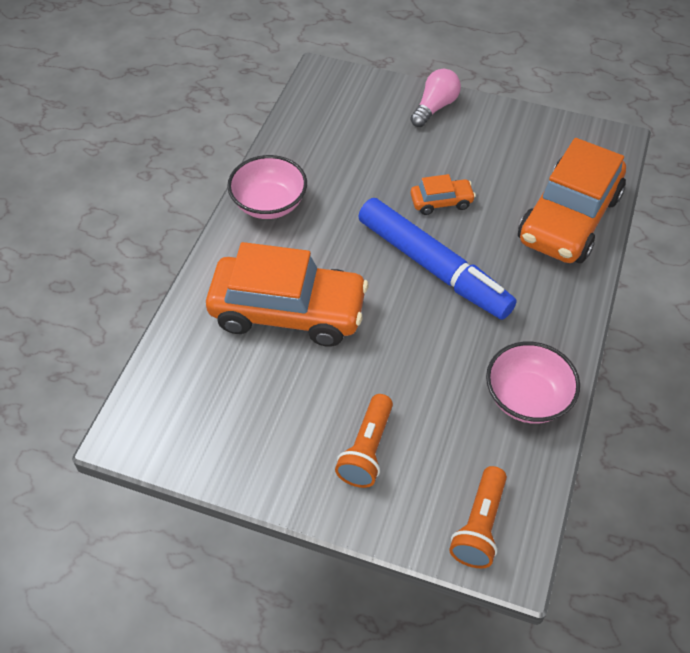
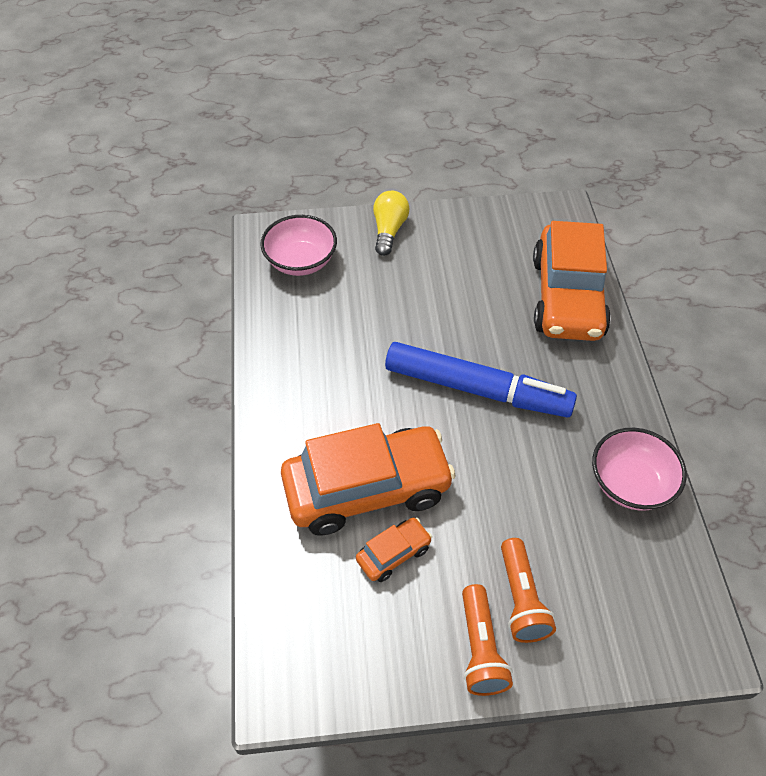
camera: 25 degrees left, 0 degrees up
pink bowl [227,155,307,219] -> pink bowl moved to [260,215,337,276]
pink light bulb [410,69,461,127] -> yellow light bulb [373,190,410,256]
orange car [410,174,476,215] -> orange car moved to [356,518,432,582]
orange flashlight [449,466,507,569] -> orange flashlight moved to [462,584,513,696]

